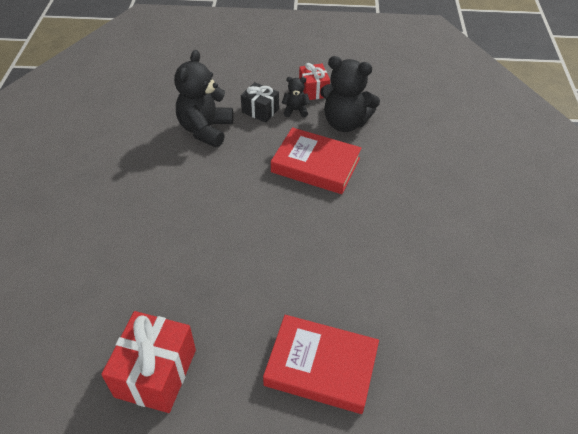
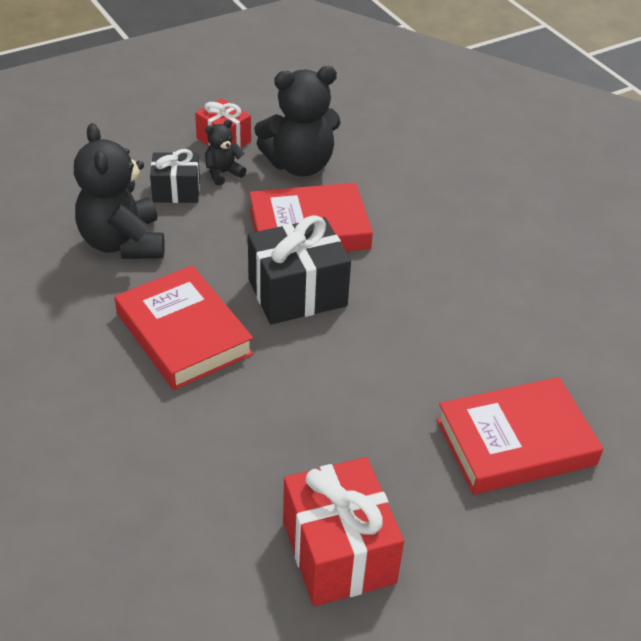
camera: 35 degrees left, 5 degrees down
none -> red book [115,265,254,390]
none -> black gift [248,215,351,324]

